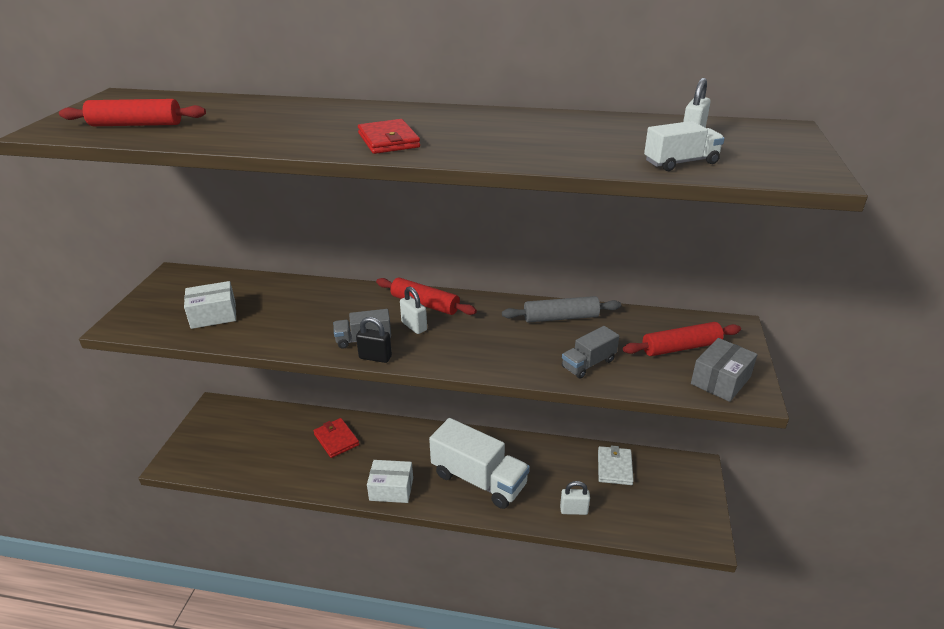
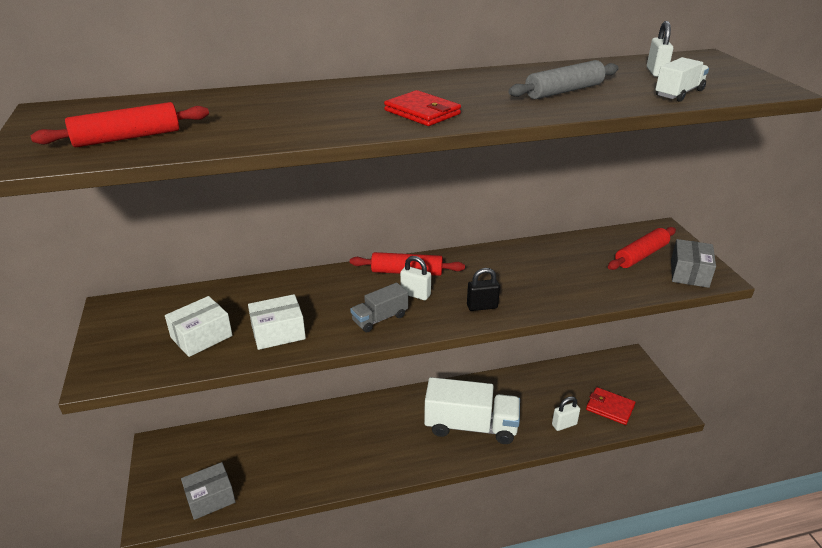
camera: 25 degrees left, 0 degrees up
red wallet [313,418,359,458] -> red wallet moved to [586,387,635,425]
black padlock [356,317,392,363] -> black padlock moved to [467,268,500,311]
white box [367,460,413,503] -> white box moved to [248,294,306,350]
grey rolling pin [502,296,621,323] -> grey rolling pin moved to [508,60,619,99]
grey truck [562,326,619,379] -> none
white wallet [598,445,634,485] -> none
none -> grey box [181,462,236,520]

